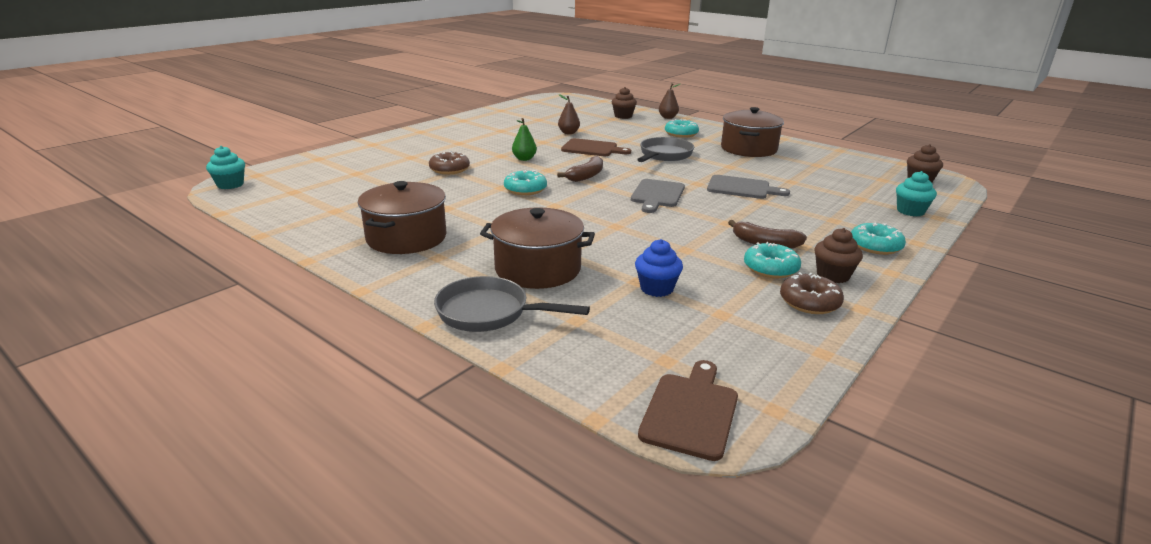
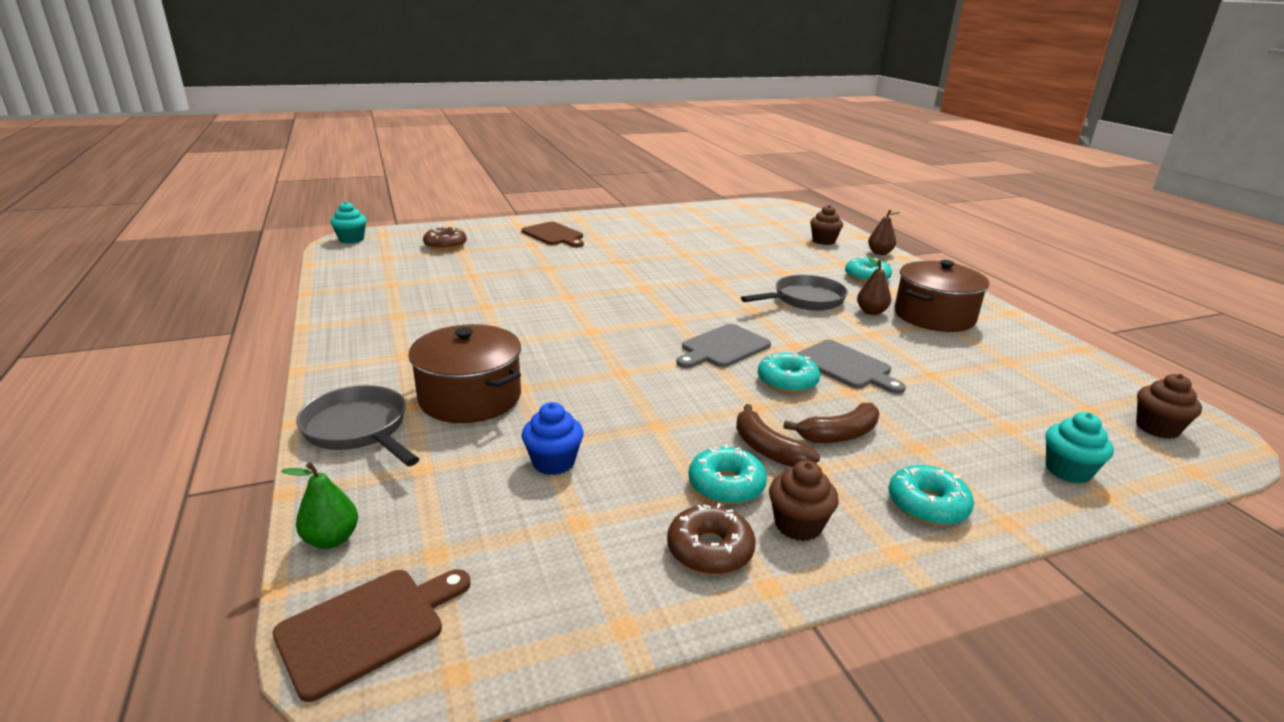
camera: 30 degrees right, 0 degrees up
brown pot [358,181,447,254] -> none
brown donut [429,151,470,174] -> brown donut moved to [423,226,467,251]
turquoise donut [504,170,547,195] -> turquoise donut moved to [758,353,820,393]
green pear [512,118,537,161] -> green pear moved to [281,462,358,549]
brown banana [557,156,603,182] -> brown banana moved to [783,403,880,443]
brown pear [558,94,580,134] -> brown pear moved to [857,255,891,315]
brown cutting board [561,138,631,156] -> brown cutting board moved to [521,222,584,247]

